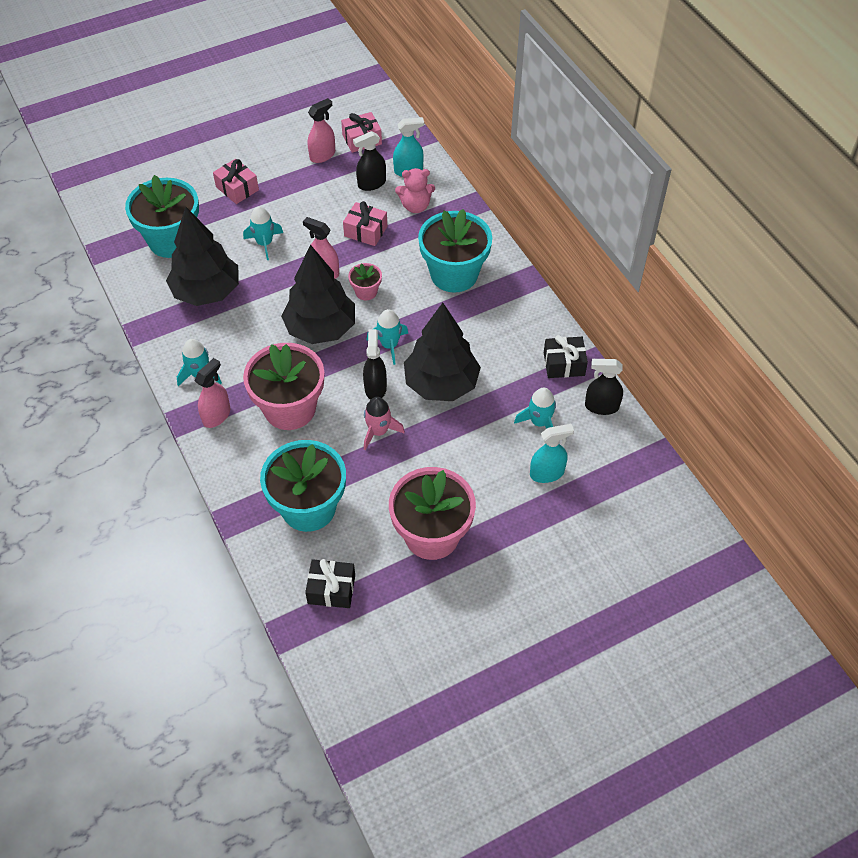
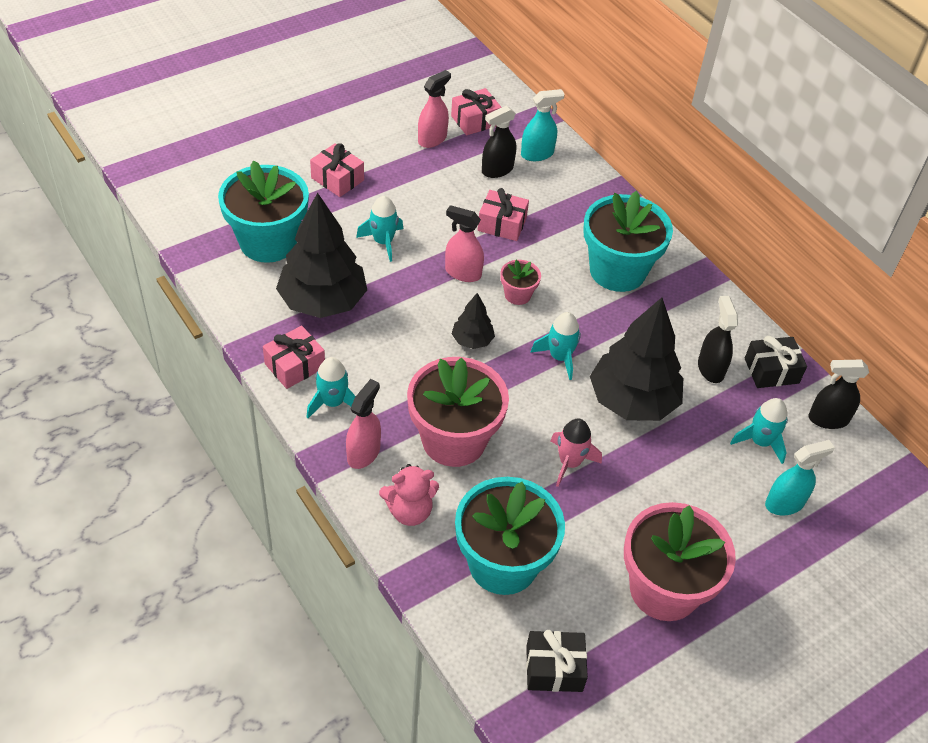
camera: 10 degrees left, 5 degrees down
black tree [281,244,355,344] -> black tree [452,293,495,349], size x0.48
black spray bottle [363,329,387,400] -> black spray bottle moved to [698,296,738,383]
pink teddy bear [395,168,435,213] -> pink teddy bear moved to [379,464,439,526]
none -> pink gift [263,326,325,389]

